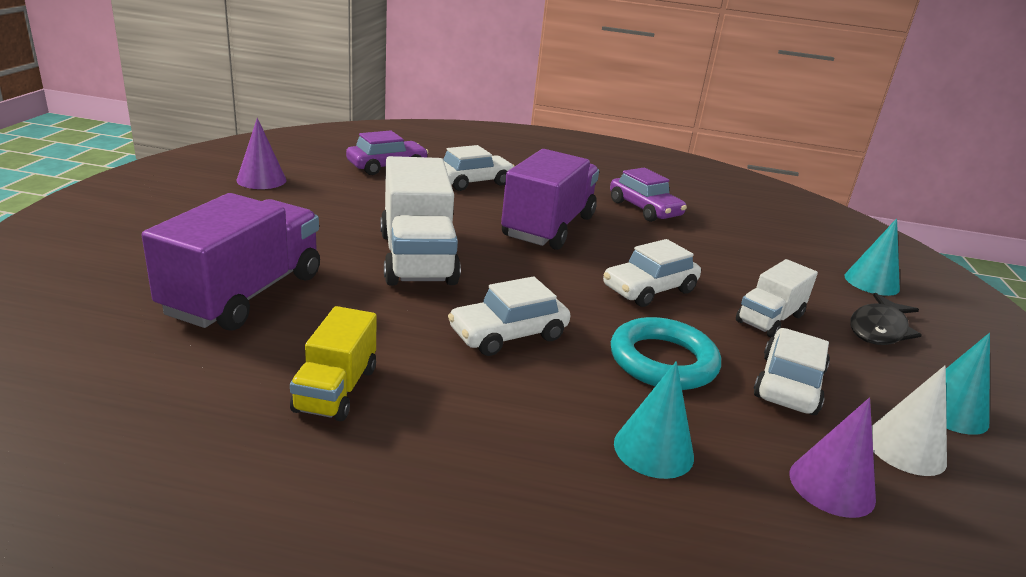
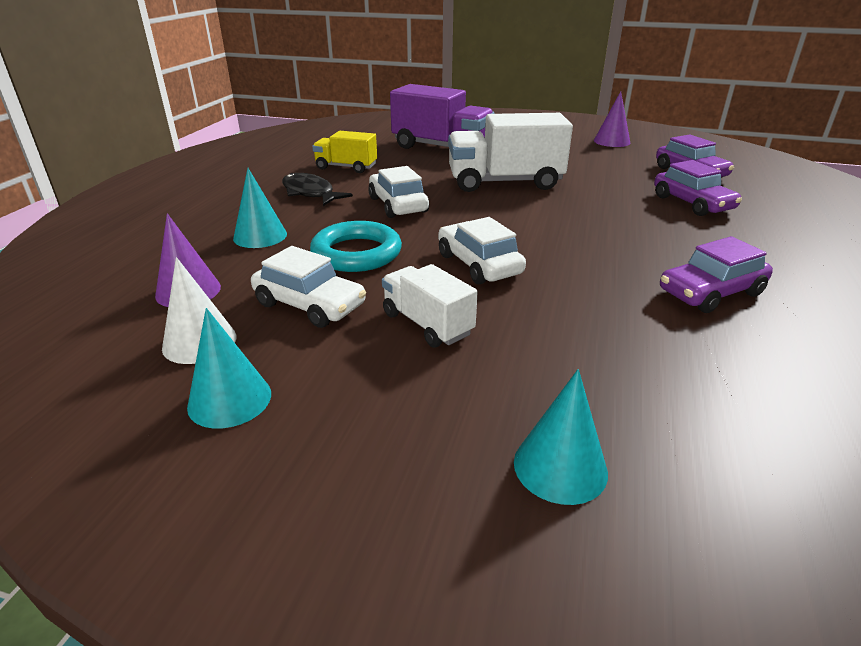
camera: 100 degrees right, 5 degrees up
white car [443,145,515,191] -> purple car [654,160,742,216]
purple truck [501,149,599,250] -> none
black fish [850,293,922,345] -> black fish moved to [282,173,353,206]

